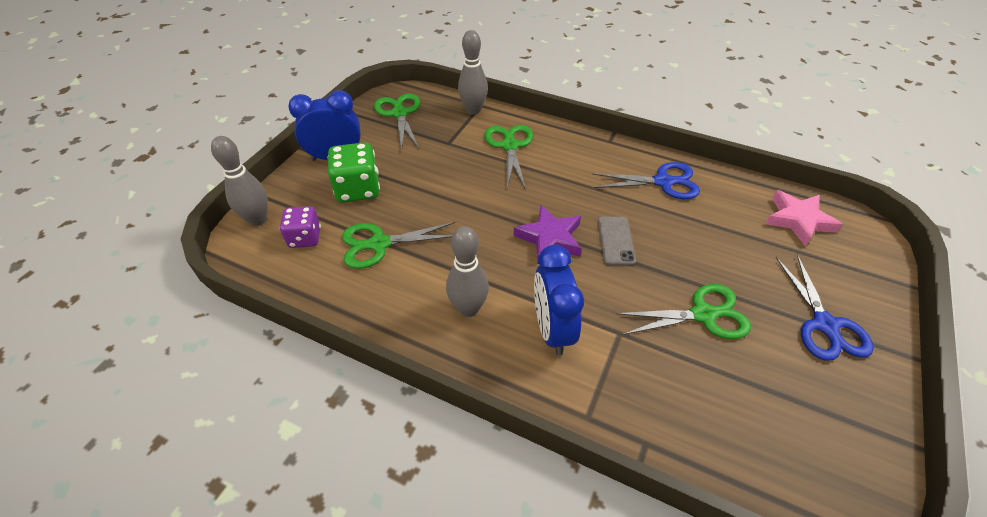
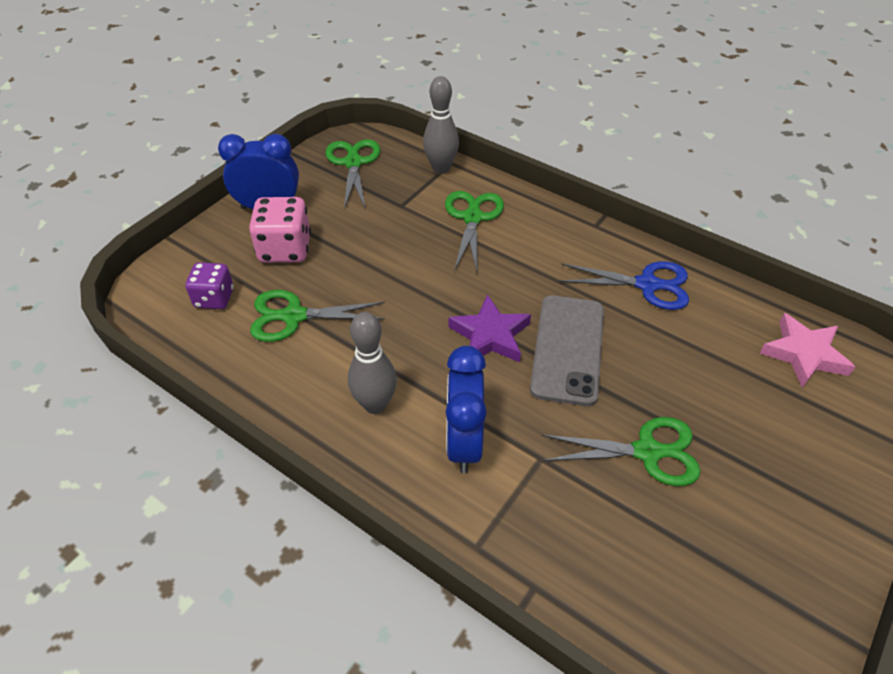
camera: 10 degrees right, 0 degrees up
grey bowling pin [211,136,268,226] -> none
green dice [328,142,380,202] -> pink dice [249,197,311,263]
grey phone [598,217,636,265] -> grey phone [530,295,604,406], size x1.75
blue scissors [775,254,874,361] -> none

